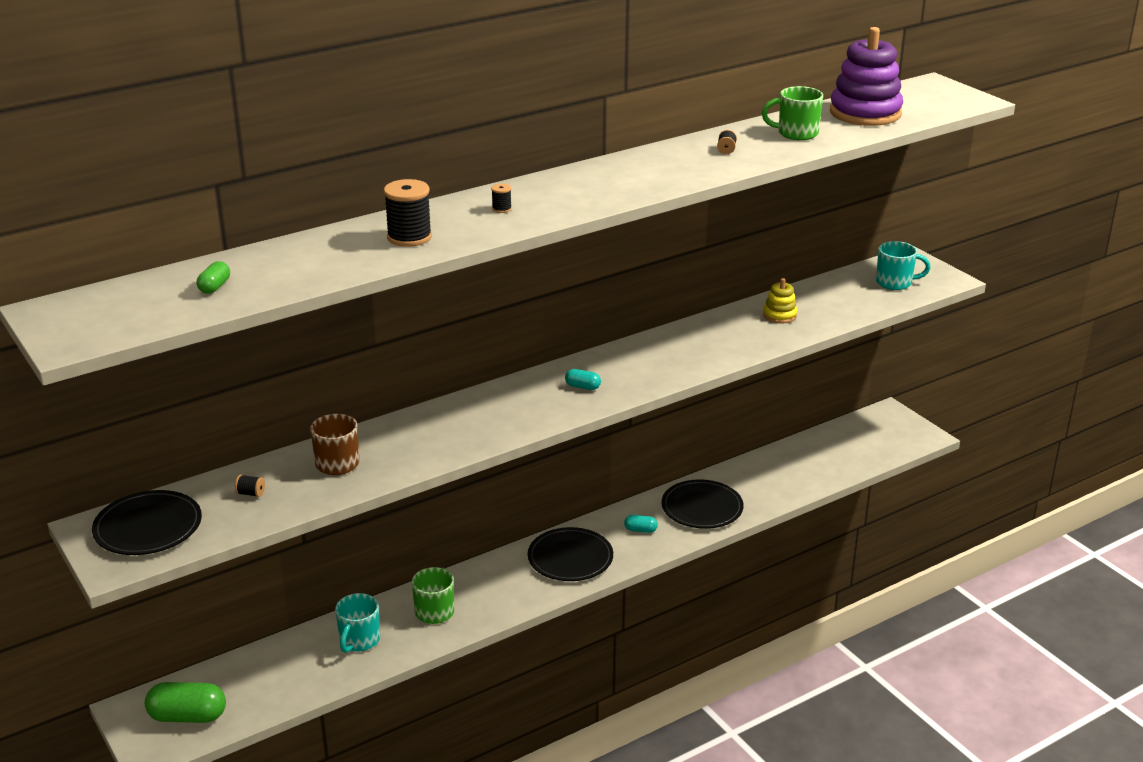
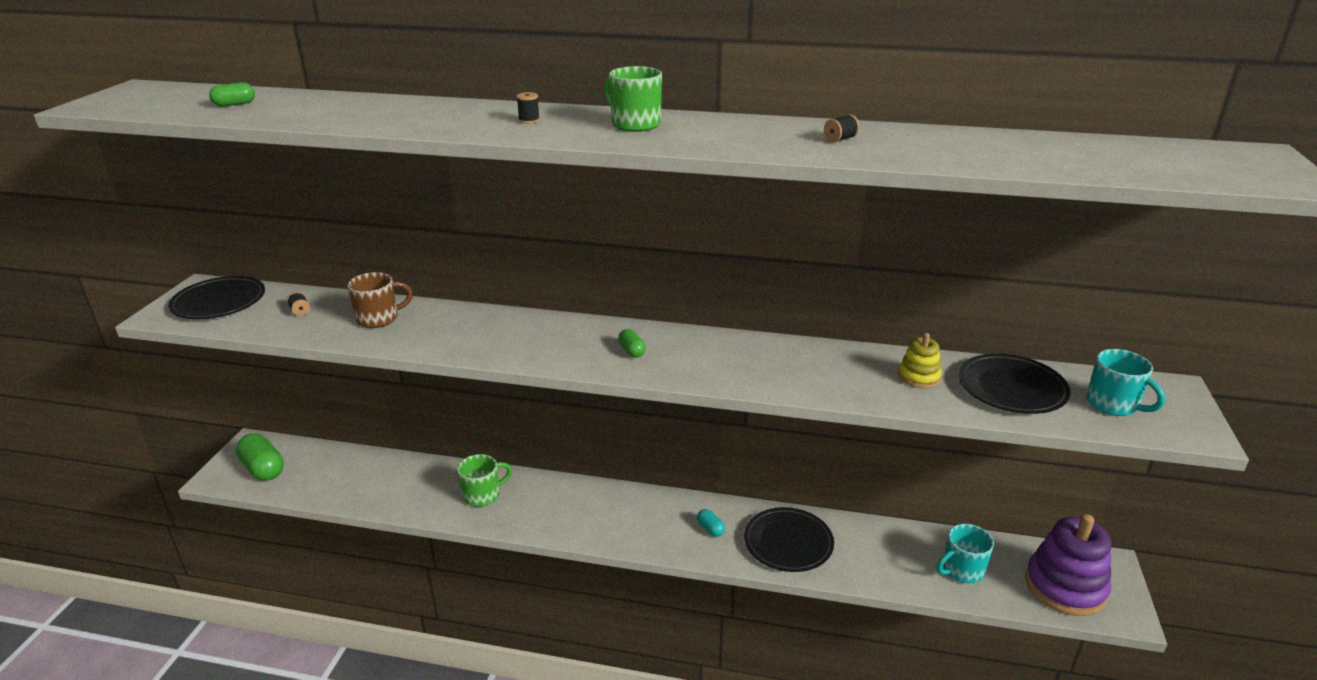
camera: 45 degrees right, 0 degrees up
turquoise mug [335,593,380,653] -> turquoise mug moved to [937,524,994,583]
black spool [384,179,432,247] -> none
black plate [528,527,613,581] -> black plate moved to [958,353,1071,414]
turquoise capsule [565,369,601,390] -> green capsule [618,329,646,358]
green mug [762,86,823,140] -> green mug moved to [604,66,662,132]
purple stacking toy [830,27,903,126] -> purple stacking toy moved to [1025,514,1111,616]

